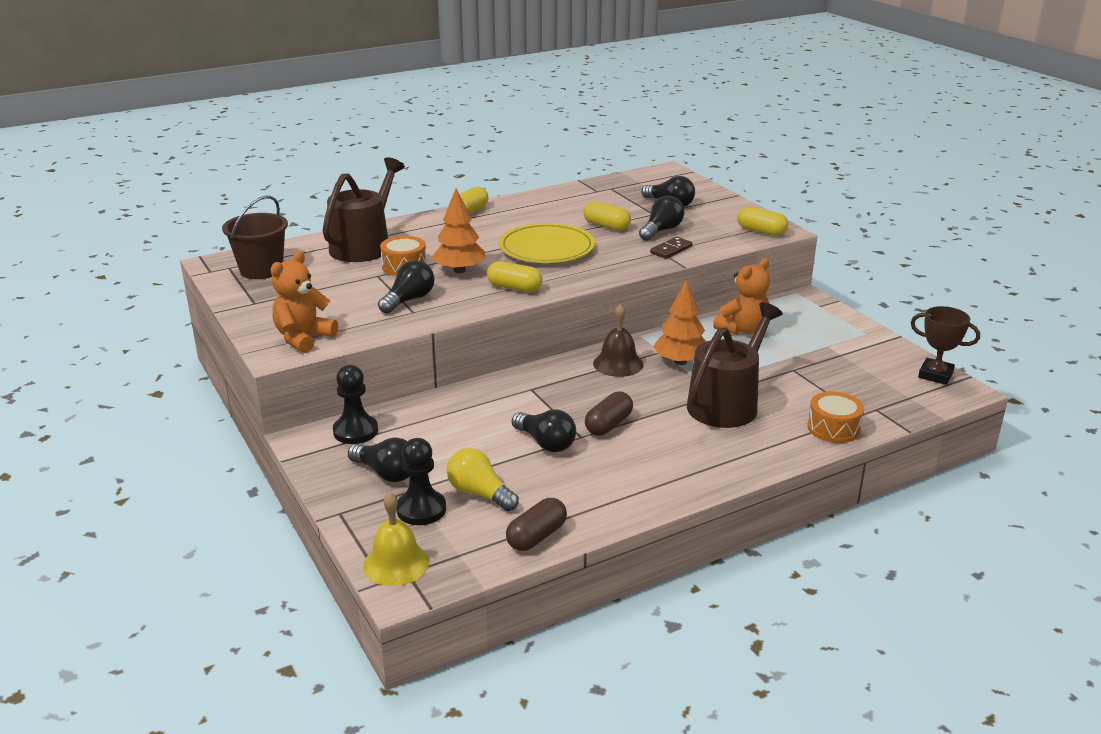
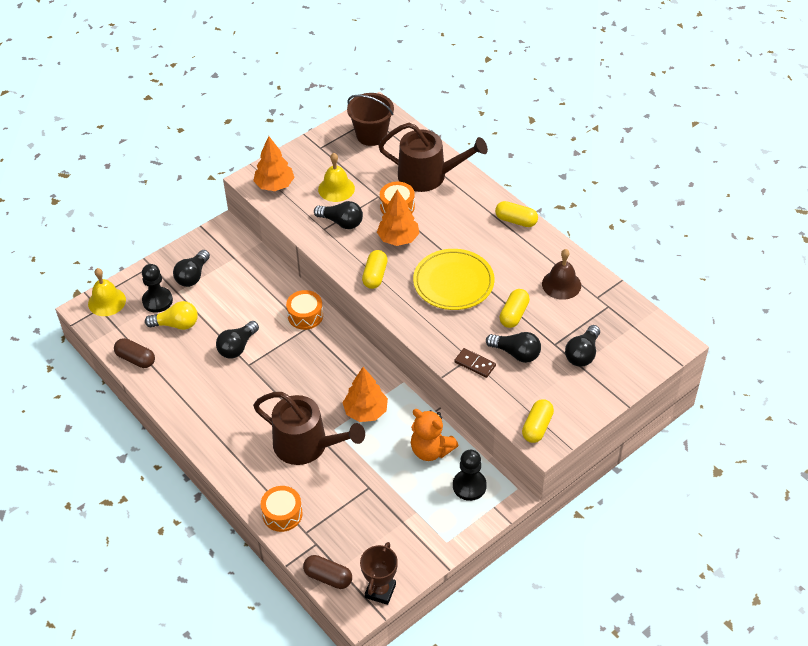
camera: 80 degrees right, 20 degrees up
orange teddy bear [271,251,338,353] -> orange tree [253,136,295,191]
black pawn [333,365,378,444] -> black pawn moved to [453,450,487,501]
yellow light bulb [447,448,519,511] -> yellow light bulb turned 60 degrees clockwise [145,301,198,330]
brown capsule [585,391,633,436] -> brown capsule moved to [303,555,352,589]
brown bell [593,304,643,377] -> brown bell moved to [542,249,581,300]
none -> orange drum [286,290,323,330]
none -> yellow bell [318,153,355,202]

